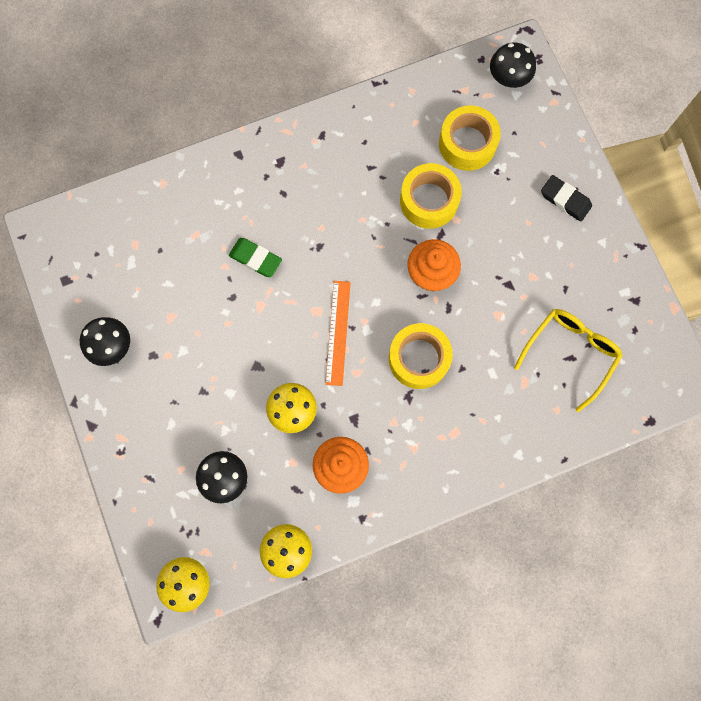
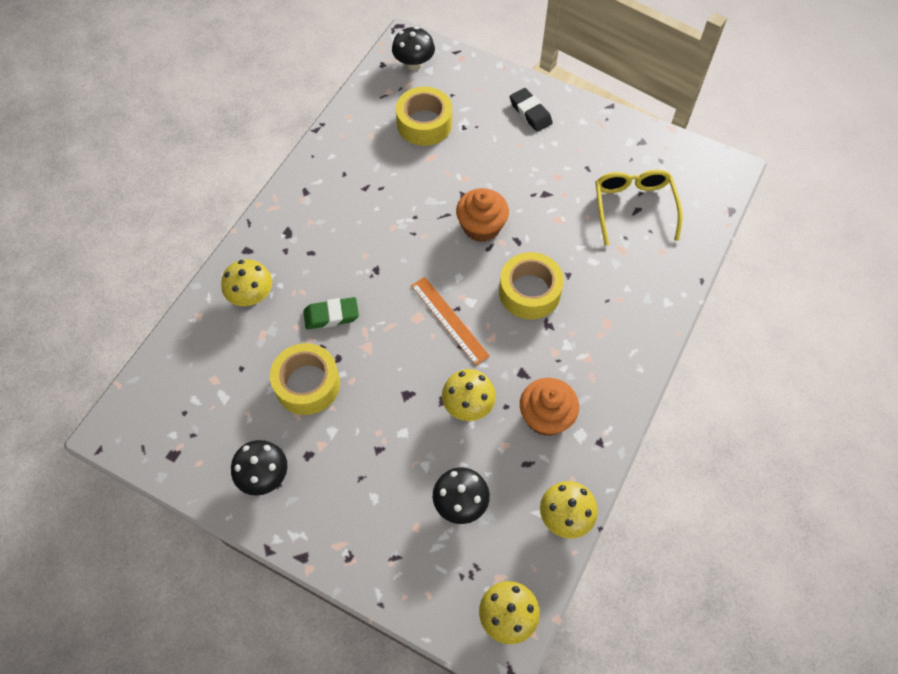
camera: 40 degrees left, 15 degrees down
yellow tape [400,163,462,229] -> yellow tape moved to [270,343,340,415]
black eraser [541,175,592,222] -> black eraser turned 60 degrees clockwise [510,88,553,132]
none -> yellow mushroom [221,259,272,306]

